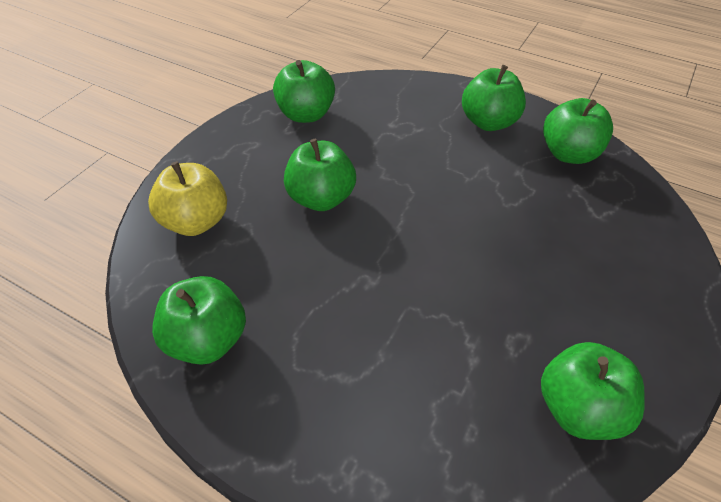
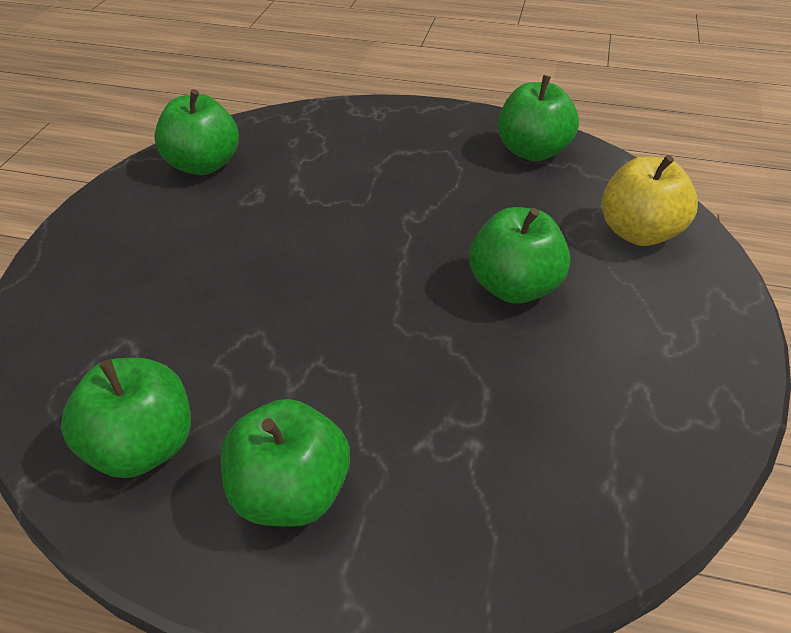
camera: 165 degrees right, 5 degrees down
green apple [273,60,335,123] -> none

